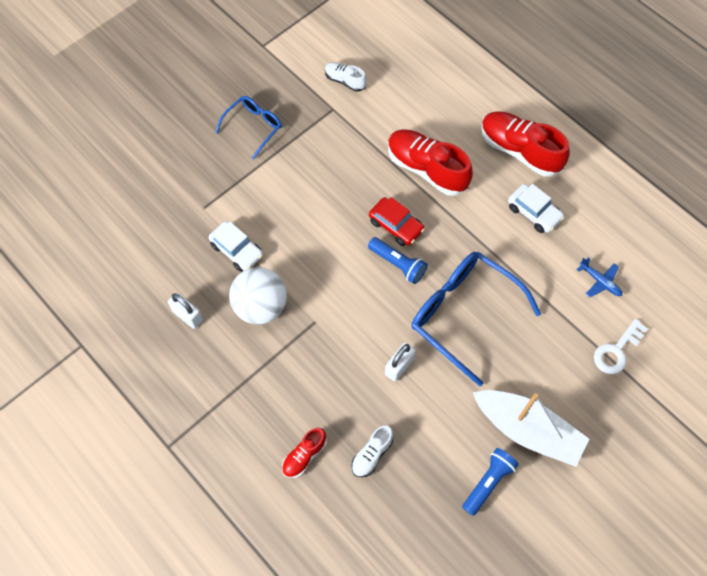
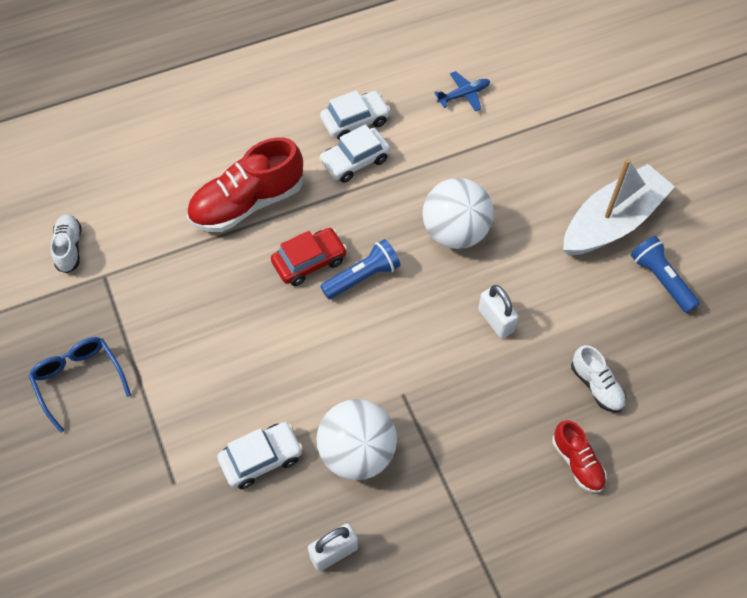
camera: 70 degrees left, 5 degrees down
white shoe [325,62,367,92] -> white shoe turned 120 degrees clockwise [50,214,82,273]
blue glasses [411,252,541,386] -> white ball [423,178,494,249]
red shoe [481,111,570,177] -> none
white key [594,319,648,374] -> none
none -> white car [319,124,390,183]

